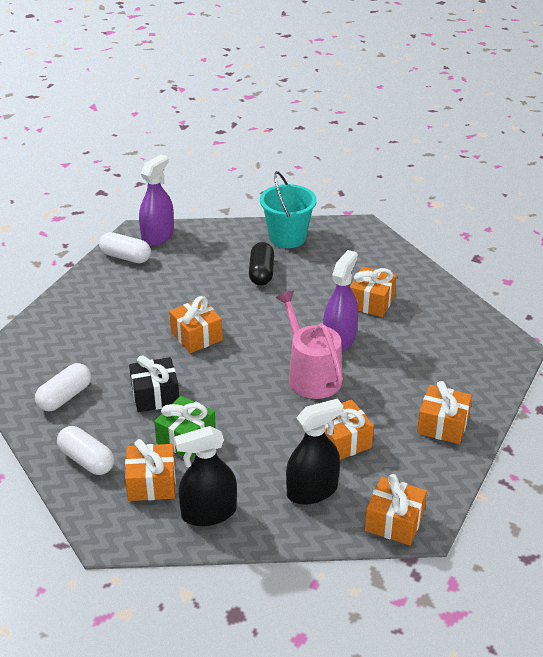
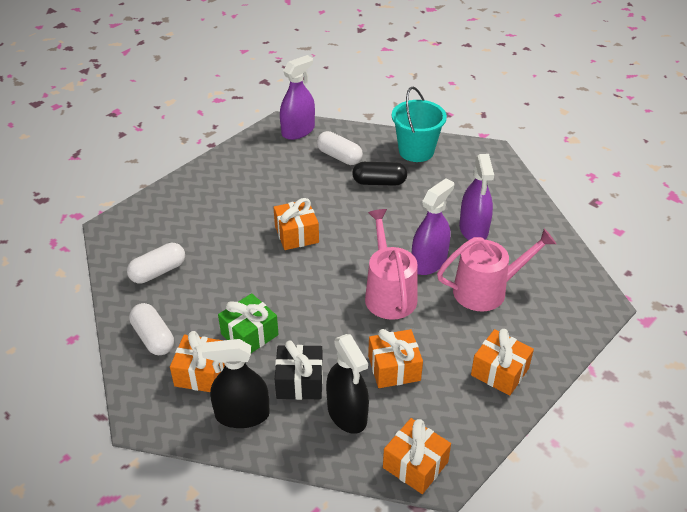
camera: 15 degrees right, 5 degrees up
white capsule [99,232,151,263] -> white capsule moved to [317,131,363,165]
black gift [129,356,179,412] -> black gift moved to [275,340,323,400]
black capsule [249,242,274,286] -> black capsule turned 75 degrees clockwise [352,162,407,186]
black spray bottle [286,398,343,505] -> black spray bottle turned 75 degrees clockwise [326,334,369,434]
orange gift [350,266,397,317] -> purple spray bottle [459,154,494,240]
none -> pink watering can [437,229,556,311]

